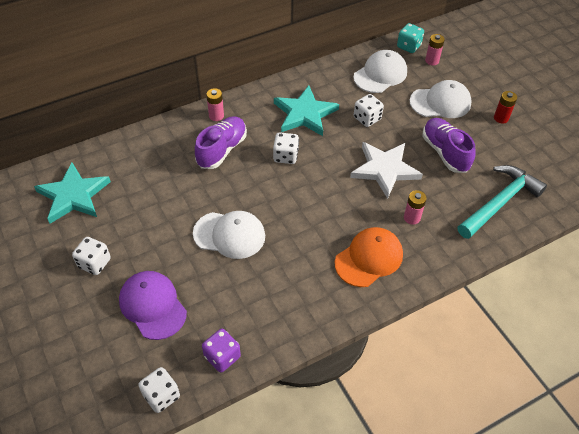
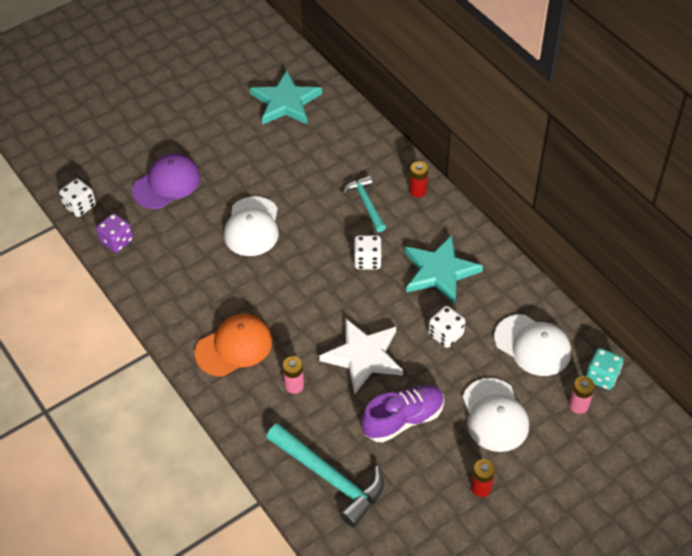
camera: 85 degrees right, 0 degrees up
white dice [72,237,111,275] -> none
purple shoe [195,116,247,169] -> turquoise hammer [343,176,386,232]
pink battery [206,88,224,121] -> red battery [409,161,428,197]
orange cap [335,227,403,287] -> orange cap turned 75 degrees counterclockwise [195,314,273,376]

